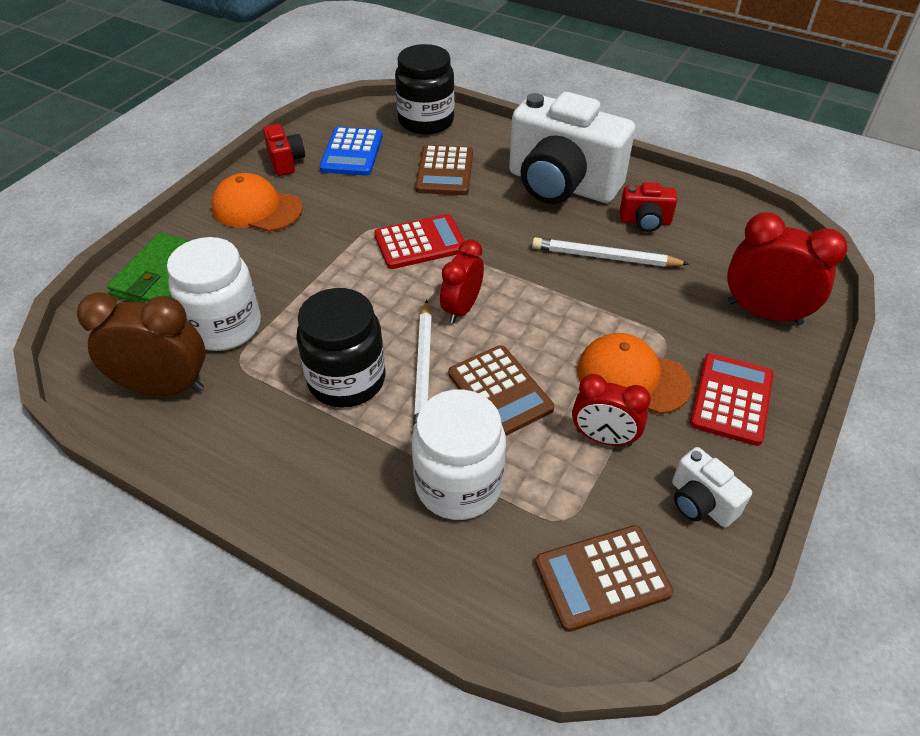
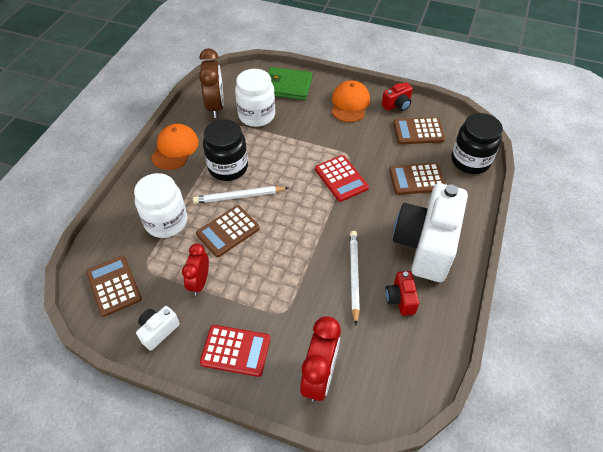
camera: 80 degrees right, 5 degrees up
blue calculator [319,127,383,176] -> brown calculator [393,117,445,144]
red clock [440,239,484,323] -> none
orange cap [577,333,692,414] -> orange cap moved to [151,124,199,170]

